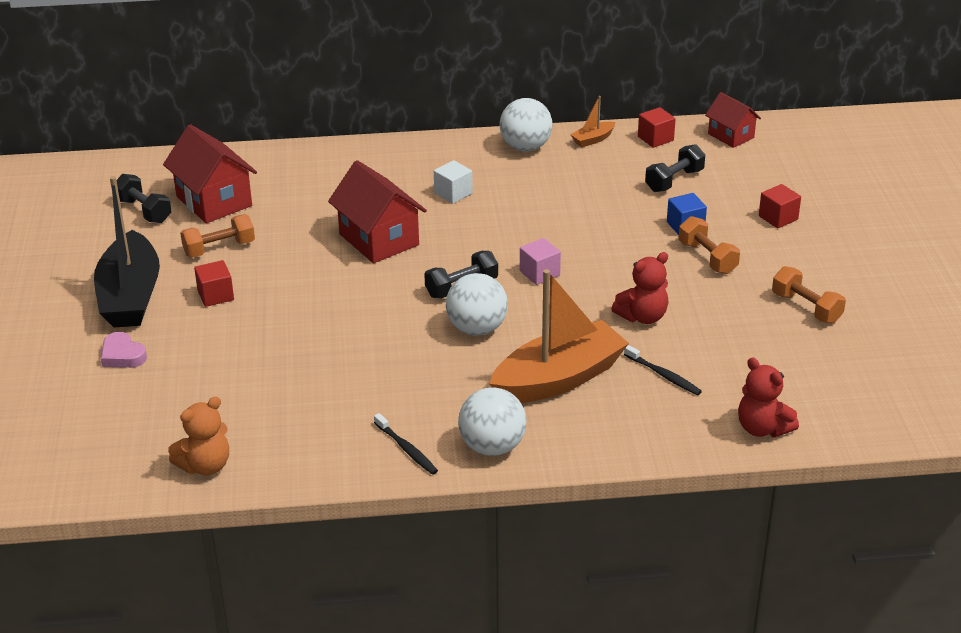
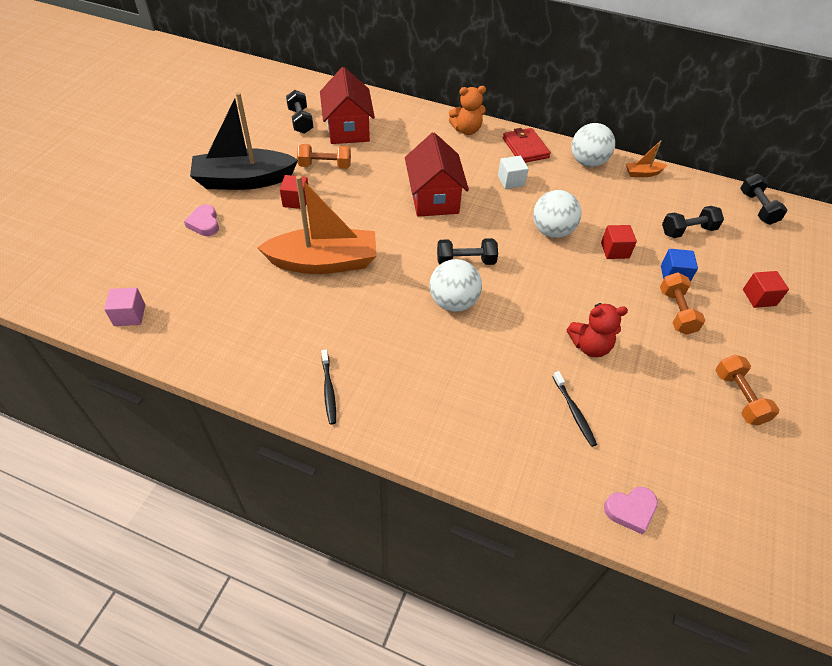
camera: 25 degrees right, 15 degrees up
black boat [94,176,160,328] -> black boat turned 60 degrees clockwise [190,92,298,190]
orange teddy bear [168,396,229,475] -> orange teddy bear moved to [449,86,486,135]
white ball [458,387,527,456] -> white ball moved to [533,190,581,238]
orange boat [489,269,629,403] -> orange boat moved to [257,176,376,274]
pink cube [520,238,561,285] -> pink cube moved to [104,288,145,326]
red cube [638,107,676,148] -> red cube moved to [601,225,637,259]
red house [705,92,761,148] -> black dumbbell [740,174,787,225]
red teddy bear [738,357,799,437] -> pink heart [604,487,658,535]
none -> red wallet [503,128,551,163]

